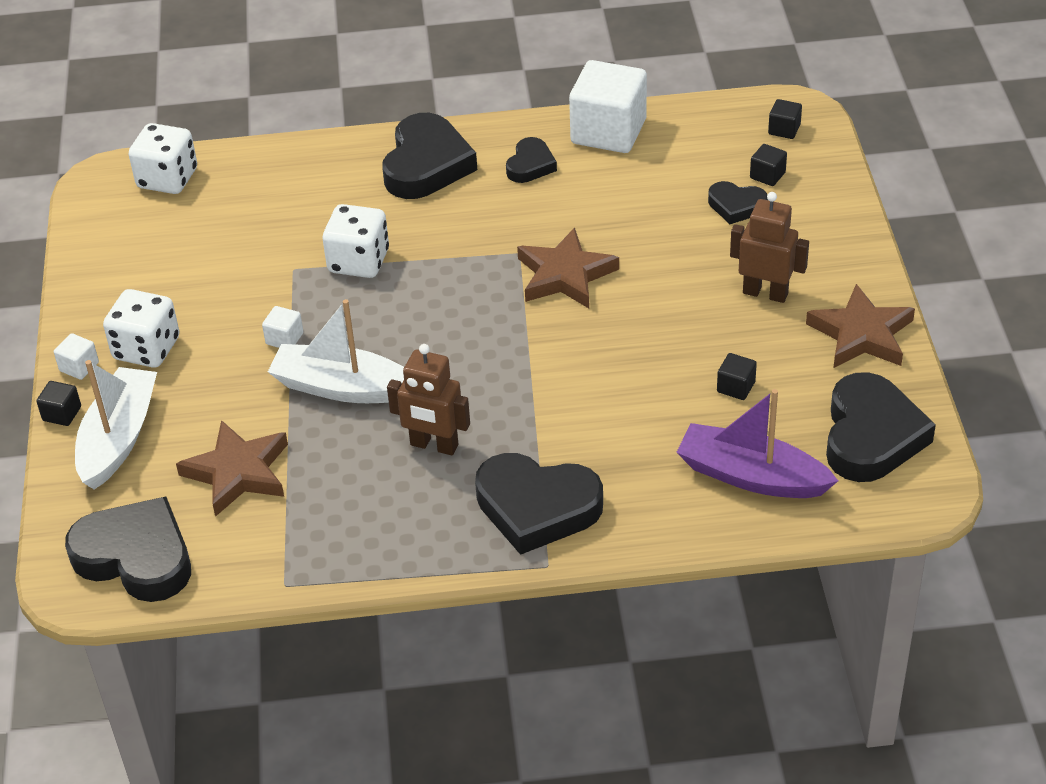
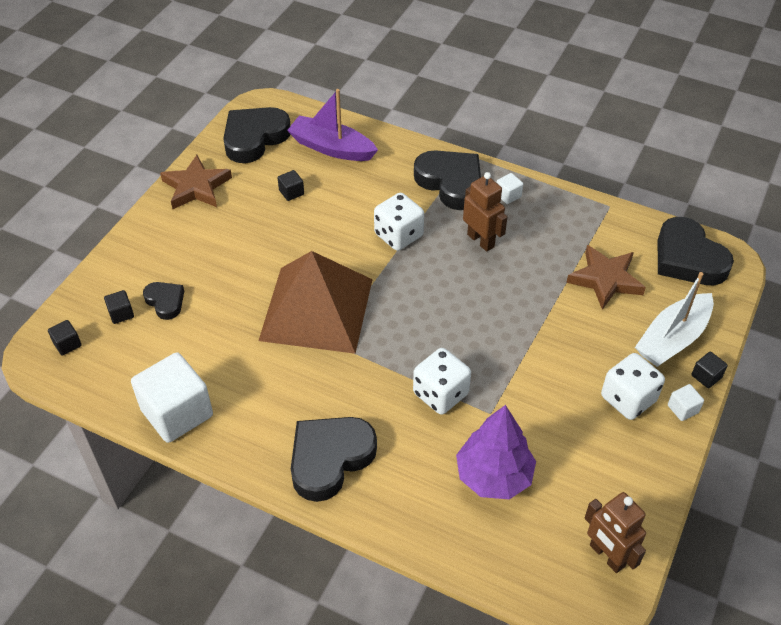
camera: 150 degrees left, 5 degrees up
white dice [129,123,197,194] -> white dice moved to [374,193,424,251]
white cube [262,306,303,348] -> white cube moved to [496,173,523,204]
white boat [268,299,404,403] -> none
black heart [506,137,557,183] -> none
brown star [517,228,619,308] -> brown pyramid [259,251,373,354]
purple boat [676,389,838,498] -> purple boat turned 150 degrees clockwise [287,89,378,161]
brown robot [730,192,809,303] -> brown robot moved to [585,492,646,573]
none -> purple tree [456,405,536,499]

